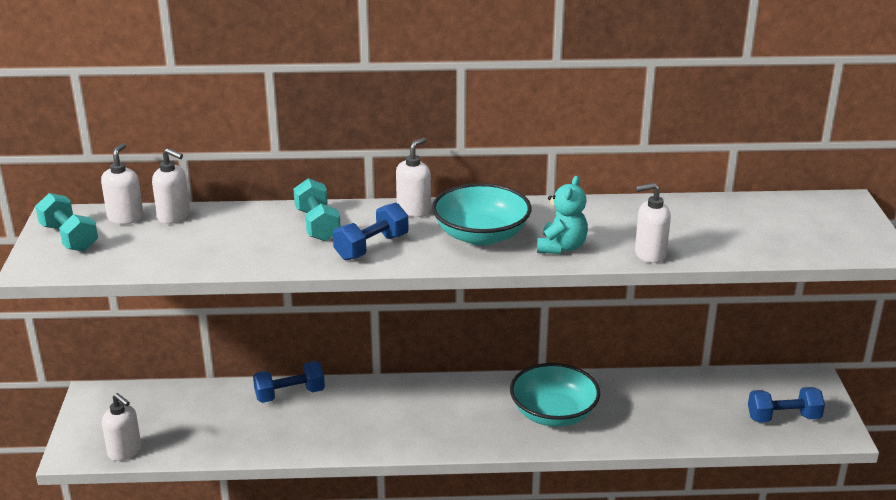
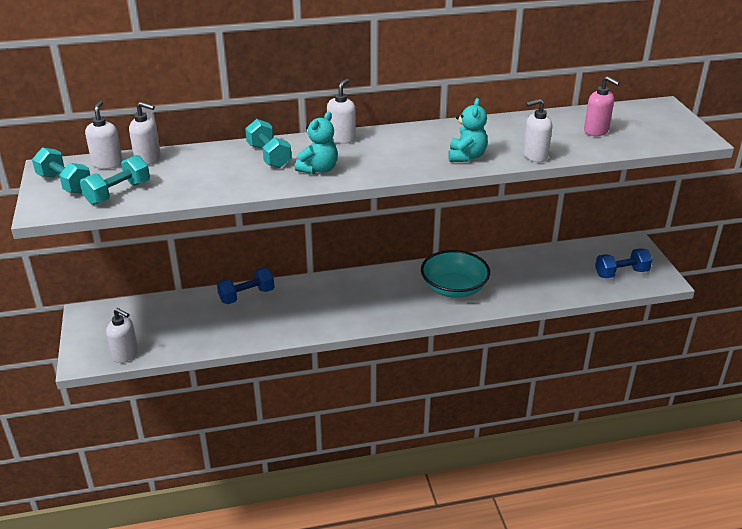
camera: 10 degrees left, 5 degrees up
blue dumbbell [333,203,409,260] -> turquoise teddy bear [295,112,338,174]
turquoise bowl [432,183,532,246] -> none
none -> turquoise dumbbell [80,155,150,205]
none -> pink soap dispenser [584,76,620,136]

